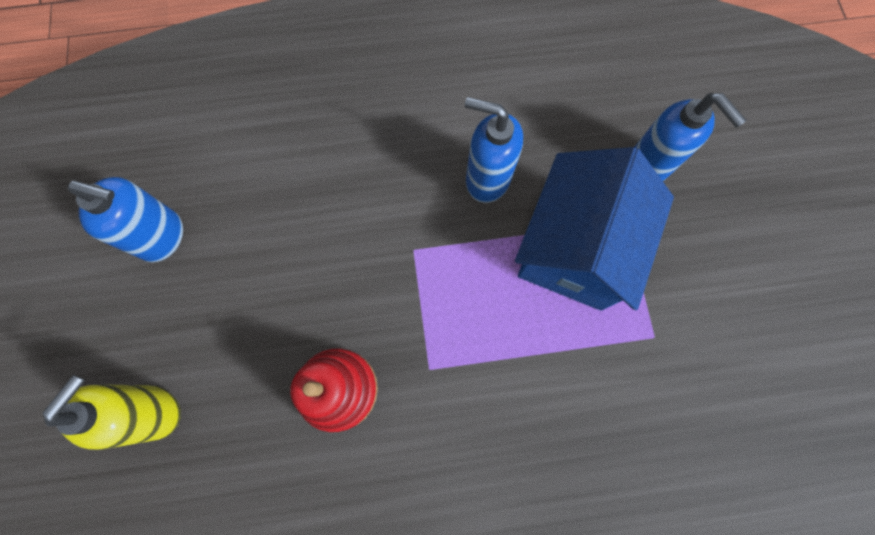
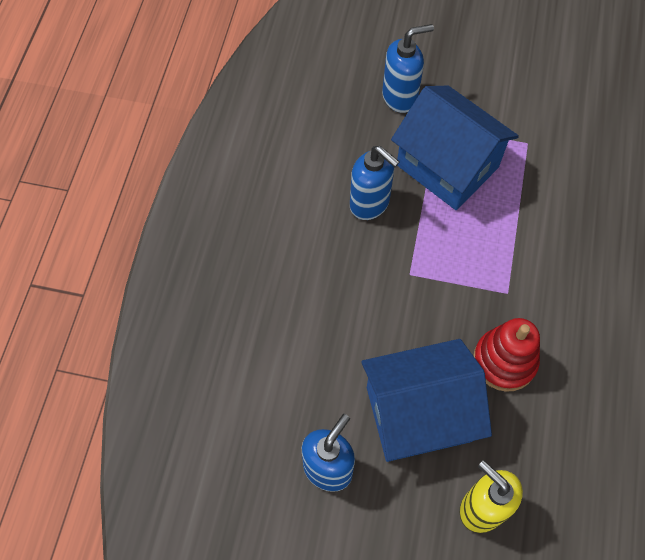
camera: 70 degrees left, 10 degrees down
blue soap dispenser [465,97,523,203] -> blue soap dispenser turned 90 degrees counterclockwise [350,146,400,220]
none -> blue house [361,339,492,462]

